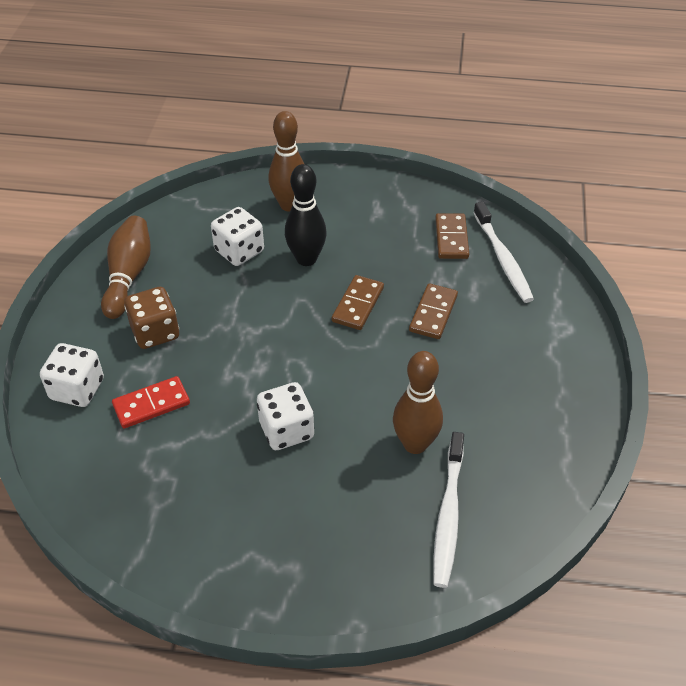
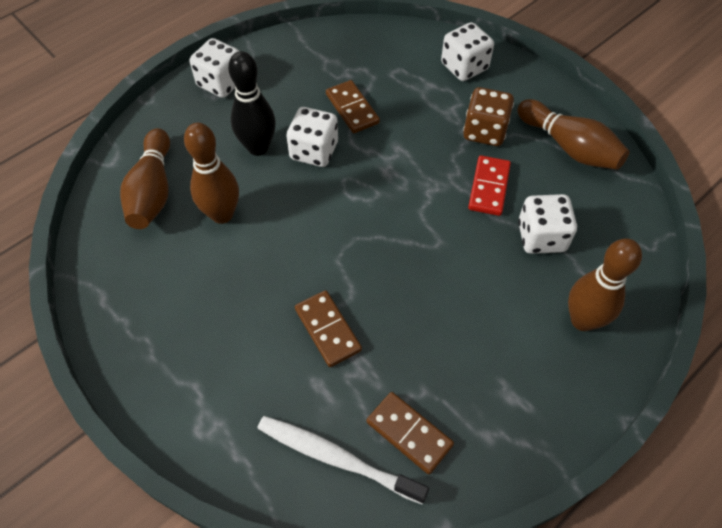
camera: 130 degrees right, 10 degrees up
red domino [112,376,190,428] -> red domino moved to [468,155,511,216]
black bowling pin [285,164,327,266] -> black bowling pin moved to [228,51,276,156]
brown domino [332,275,384,330] -> brown domino moved to [326,80,380,133]
white toothbrush [433,432,464,588] -> brown bowling pin [120,128,170,229]
none -> white dice [190,38,239,98]

